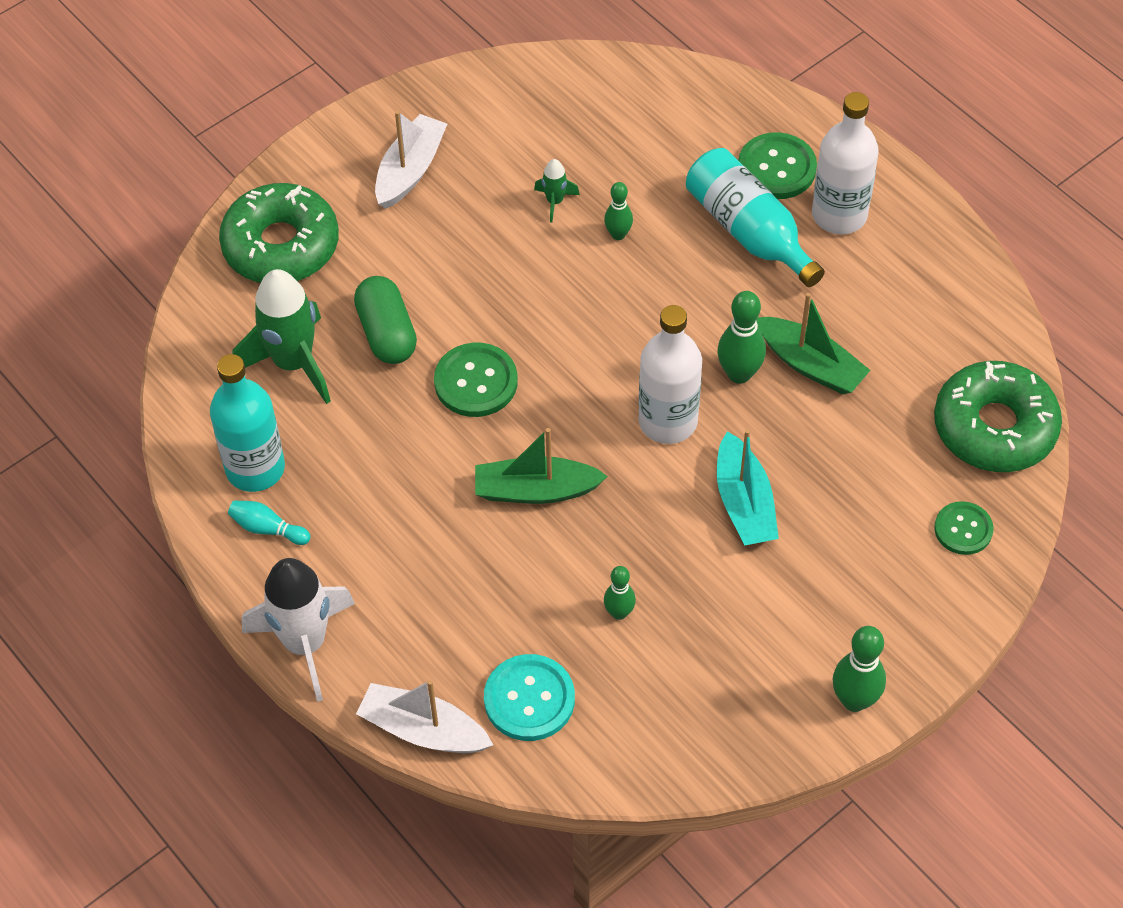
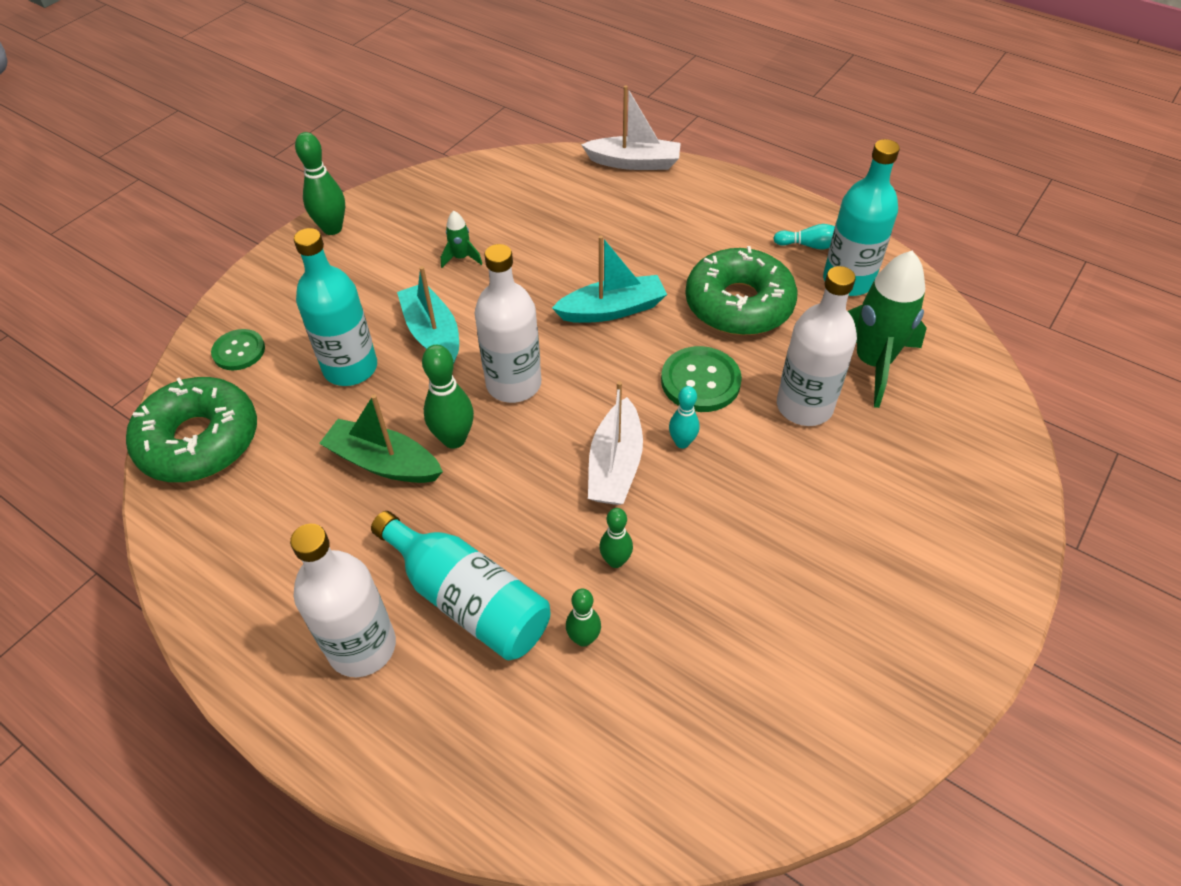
camera: 165 degrees right, 5 degrees down
green donut [219,183,339,283] -> green donut moved to [685,246,798,335]
white rocket [242,558,355,702] -> none
green capsule [354,276,417,364] -> white bottle [777,266,857,426]
white boat [375,111,447,209] -> white boat moved to [588,381,643,505]
green boat [475,428,608,504] -> turquoise boat [552,235,667,323]
turquoise button [484,654,575,741] -> none
green rocket [534,159,580,222] -> green rocket moved to [441,211,482,268]
green bowling pin [604,566,636,620] -> green bowling pin moved to [566,589,601,647]
green button [738,132,817,199] -> none
none -> turquoise bottle [294,228,377,386]
none -> turquoise bowling pin [669,386,699,448]

